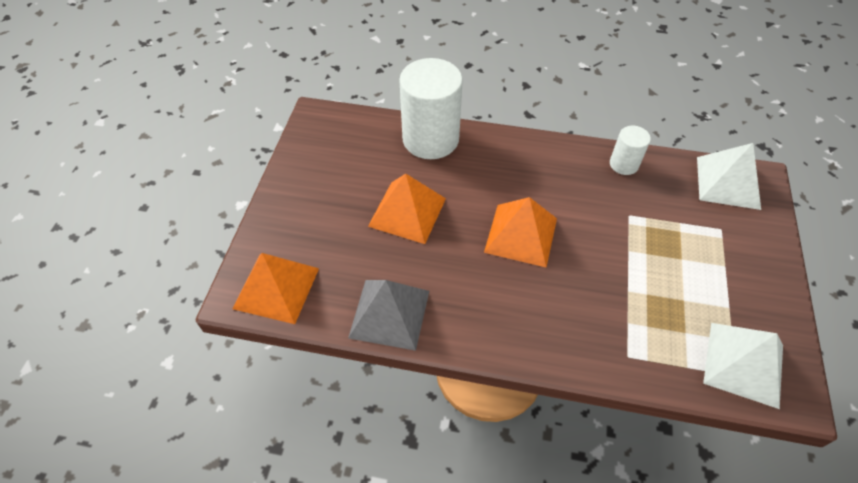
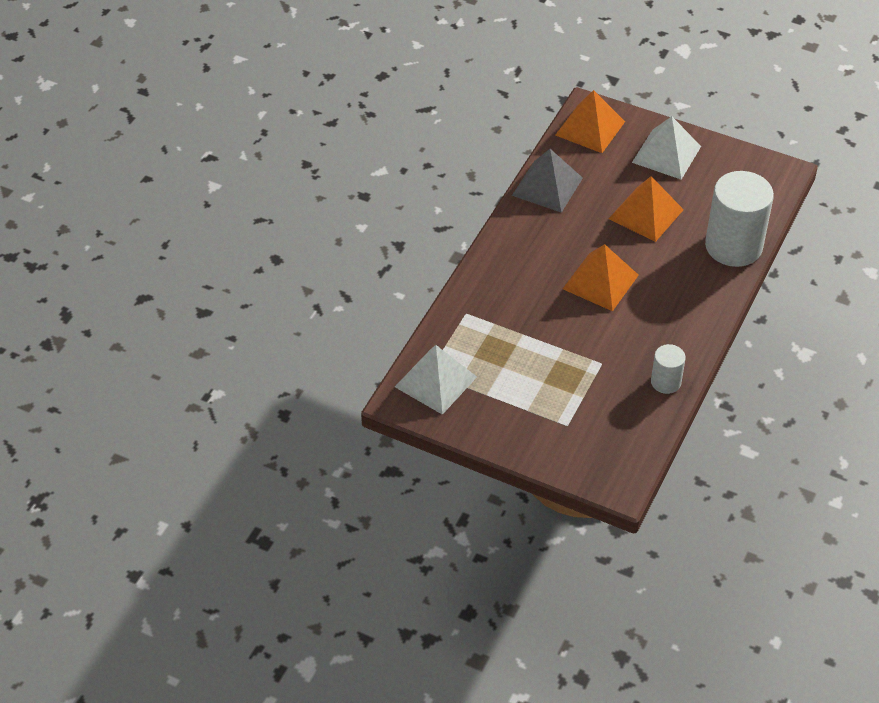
camera: 105 degrees right, 5 degrees down
white pyramid [697,143,761,210] -> white pyramid moved to [632,116,701,180]

